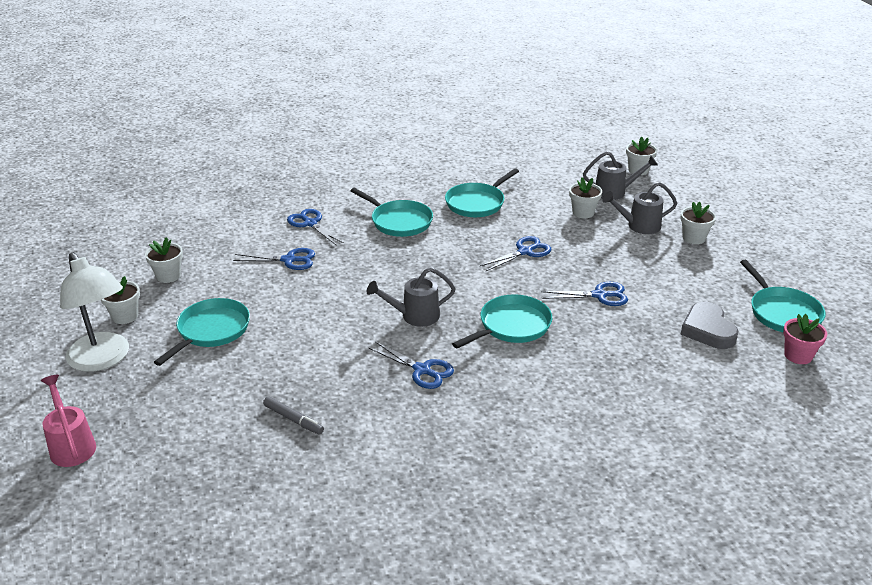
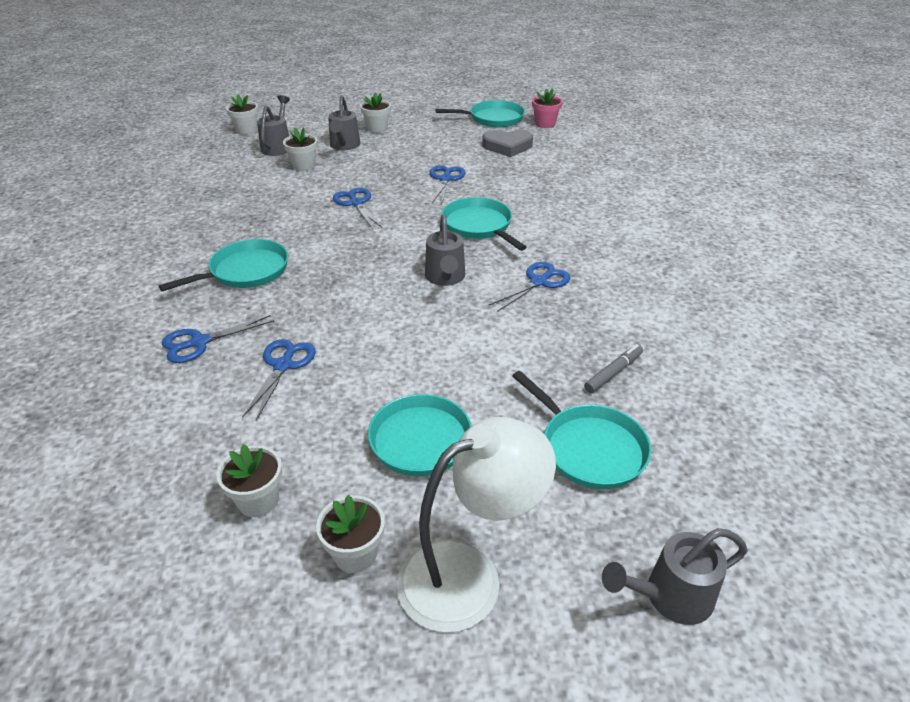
camera: 80 degrees left, 5 degrees up
pink watering can [41,375,96,467] -> grey watering can [602,528,747,625]
turquoise pan [445,168,519,217] -> turquoise pan moved to [512,371,652,489]

